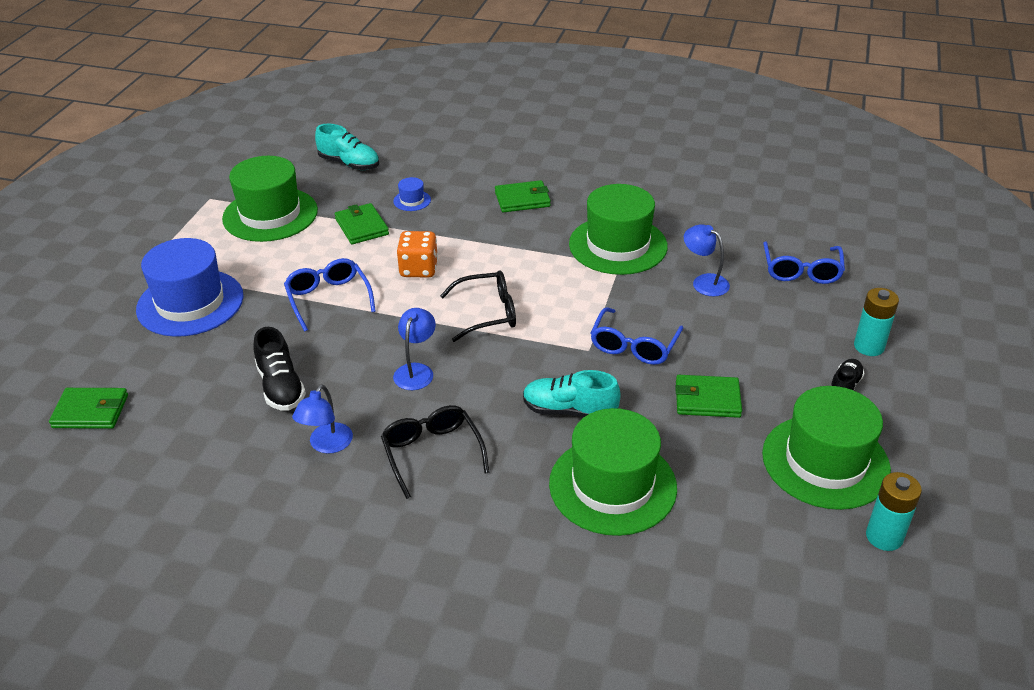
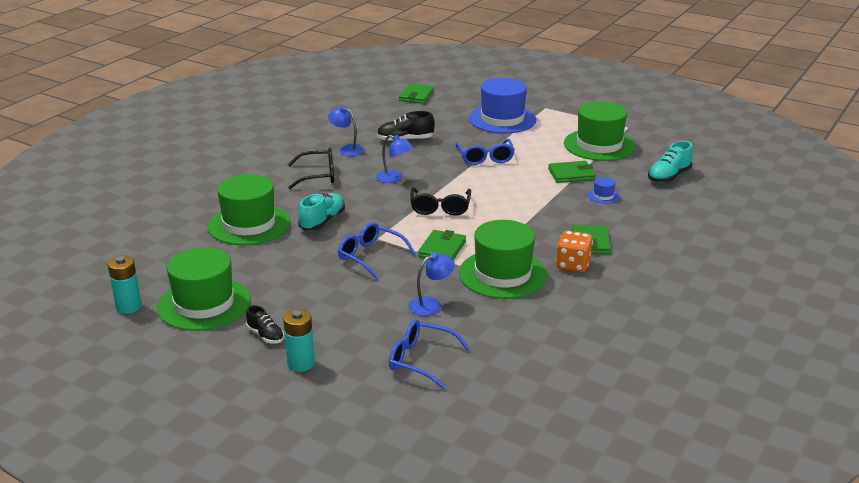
camera: 105 degrees right, 10 degrees down
blue glasses [284,258,376,332] -> blue glasses turned 90 degrees clockwise [456,139,515,165]
orange dice [397,231,438,278] -> orange dice moved to [556,230,593,272]
green wallet [675,375,742,418] -> green wallet moved to [418,230,466,260]

